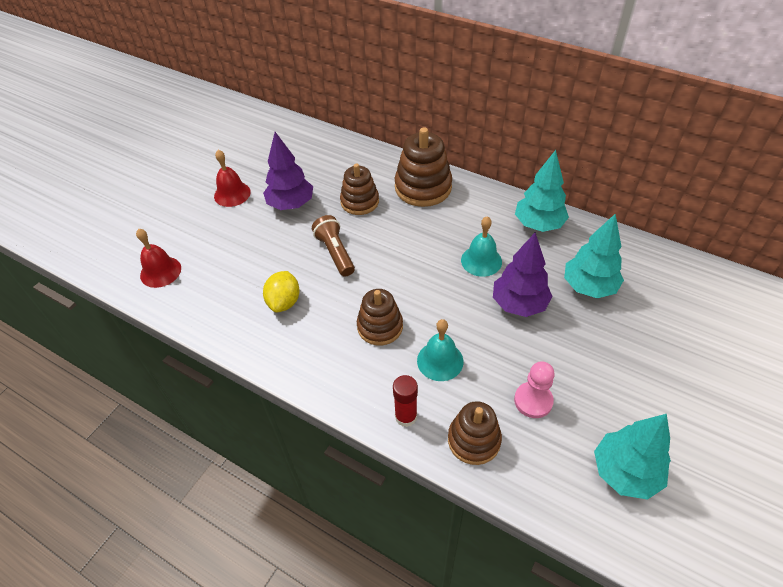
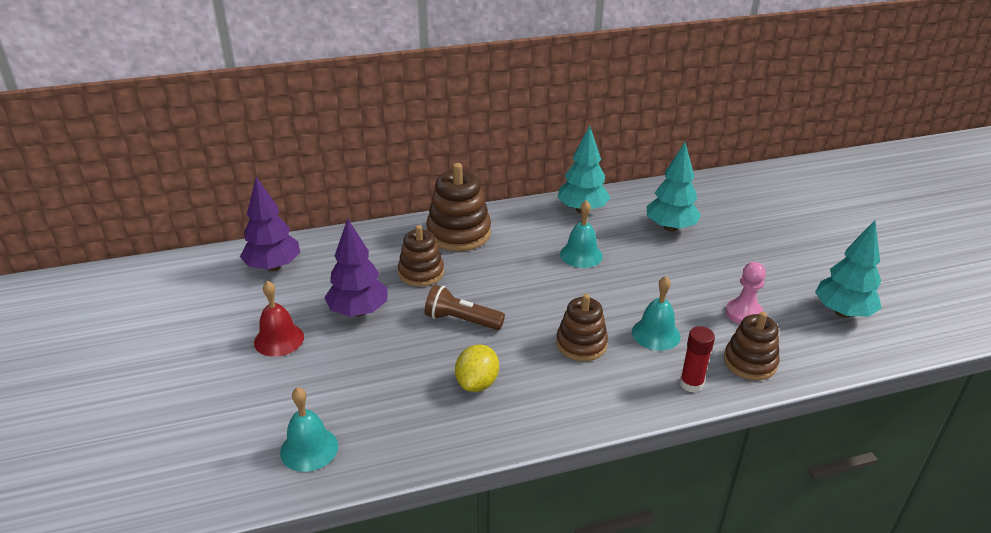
camera: 50 degrees left, 15 degrees down
red bell [136,229,181,288] -> turquoise bell [280,387,338,472]
yellow lemon [263,271,300,312] -> yellow lemon turned 60 degrees clockwise [455,344,499,392]
purple tree [493,232,552,317] -> purple tree moved to [240,177,300,271]

